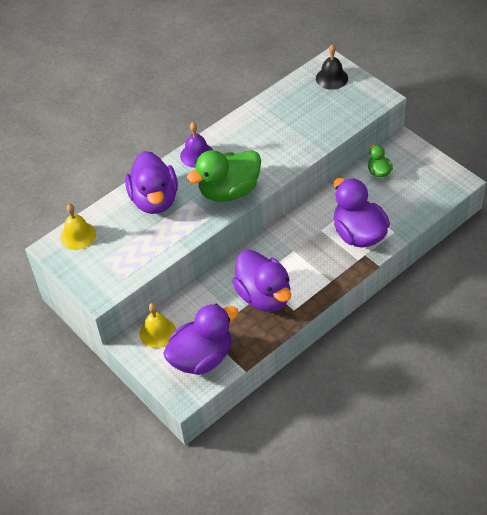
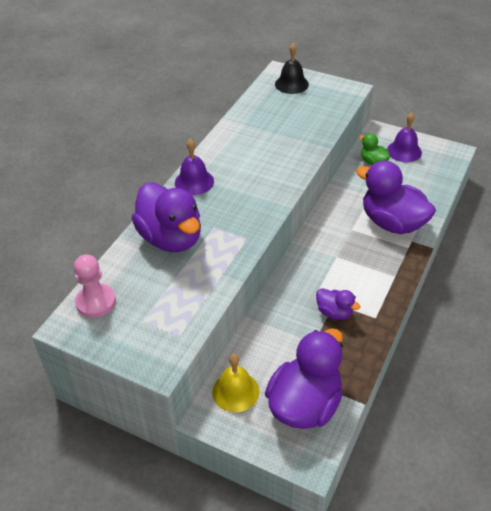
camera: 25 degrees left, 5 degrees down
yellow bell [60,204,96,250] -> pink pawn [74,254,116,318]
green duck [186,150,261,202] -> none
purple duck [232,250,291,312] -> purple duck [316,288,361,320], size x0.49
none -> purple bell [387,112,422,162]

